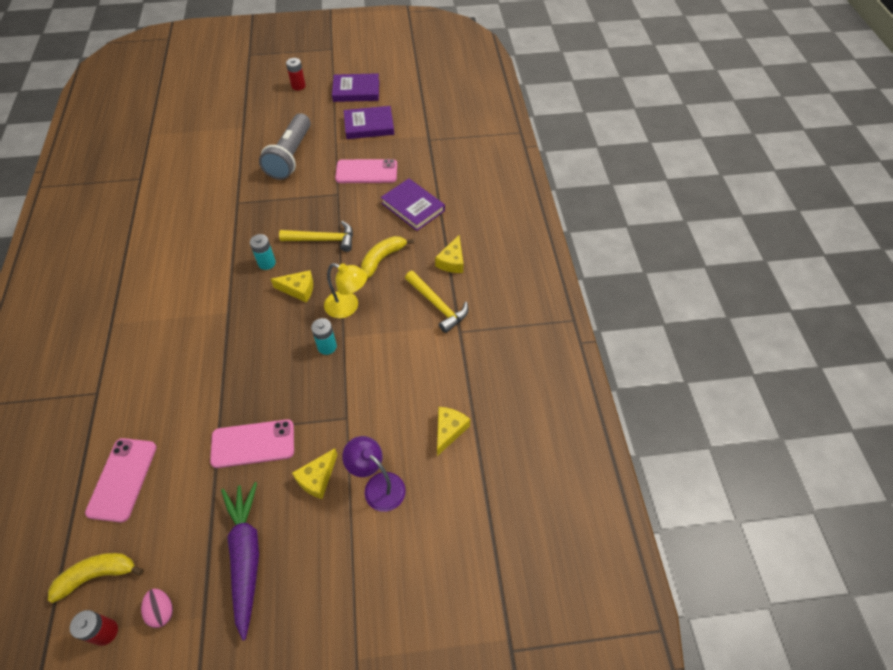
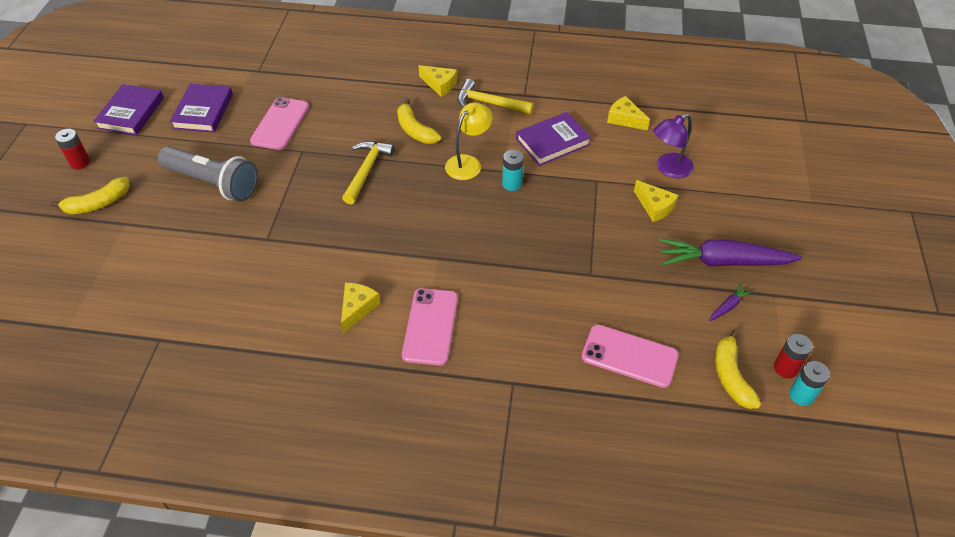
camera: 75 degrees left, 5 degrees down
pink egg [141,589,173,628] -> none
pink phone [210,419,294,468] -> pink phone moved to [402,288,458,366]
turquoise battery [250,234,276,270] -> turquoise battery moved to [789,361,830,406]
yellow cheese [271,270,313,303] -> yellow cheese moved to [341,283,380,333]
purple book [381,178,445,231] -> purple book moved to [516,112,591,166]
yellow hammer [405,271,468,333] -> yellow hammer turned 135 degrees counterclockwise [457,79,534,114]
none -> yellow banana [50,177,130,214]
none -> purple carrot [709,283,753,321]

